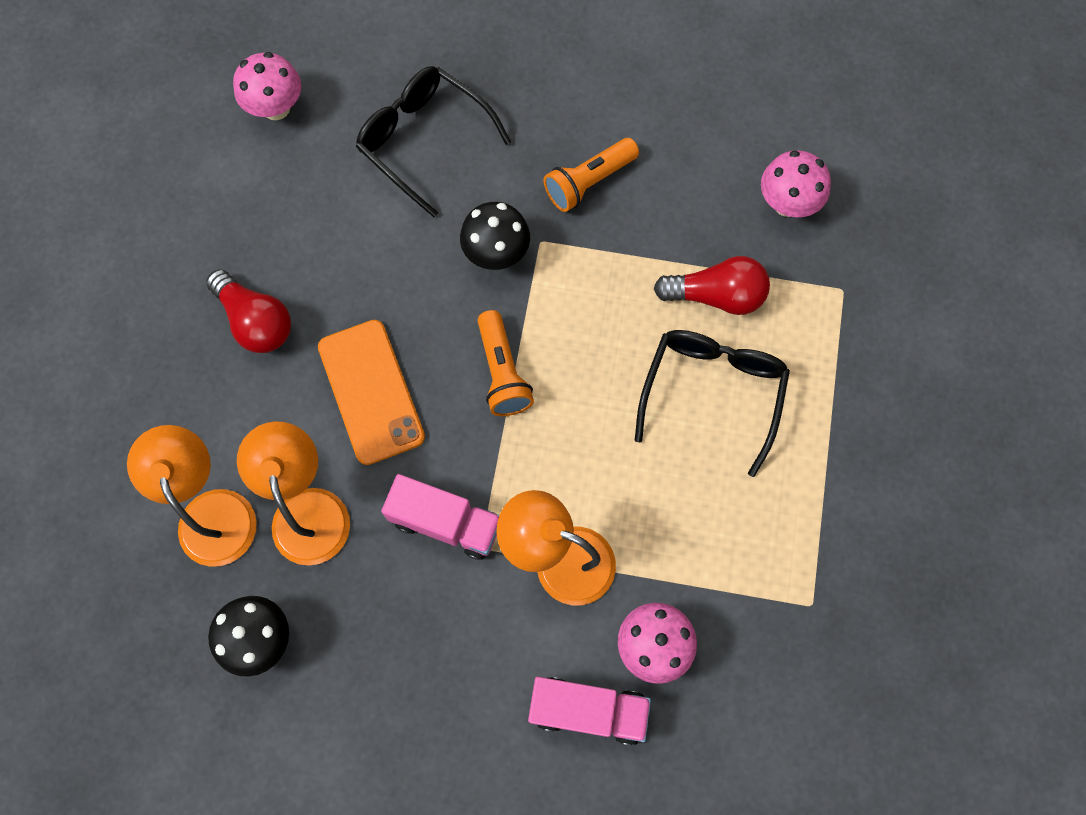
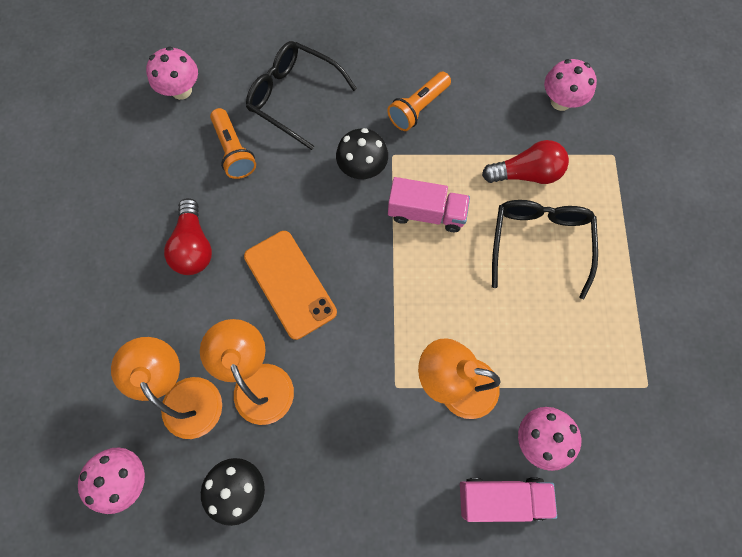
camera: 10 degrees left, 0 degrees up
red light bulb [206,269,291,353] -> red light bulb turned 45 degrees clockwise [164,198,212,275]
pink truck [381,474,499,560] -> pink truck moved to [388,177,470,232]
orange flashlight [478,310,534,416] -> orange flashlight moved to [210,108,256,179]
none -> pink mushroom [78,448,145,514]

